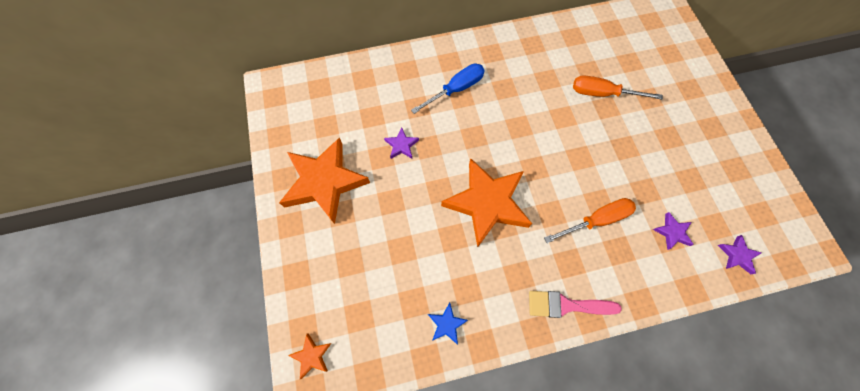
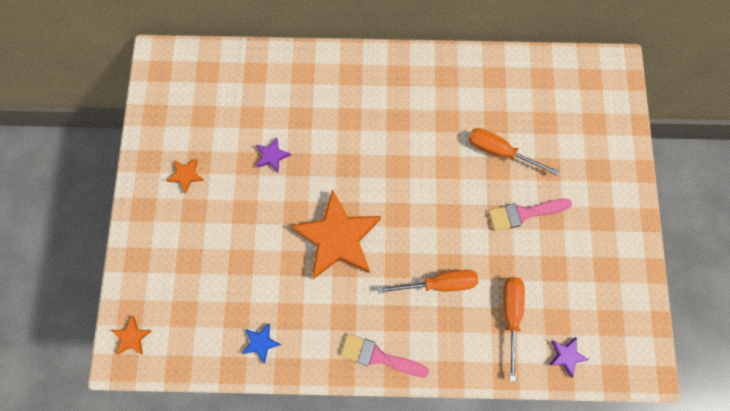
camera: 15 degrees right, 5 degrees up
orange star [279,137,370,224] -> orange star [166,159,204,194], size x0.42
blue screwdriver [411,64,485,114] -> none
purple star [653,212,694,250] -> orange screwdriver [503,277,525,382]
none -> pink brush [488,199,572,231]

